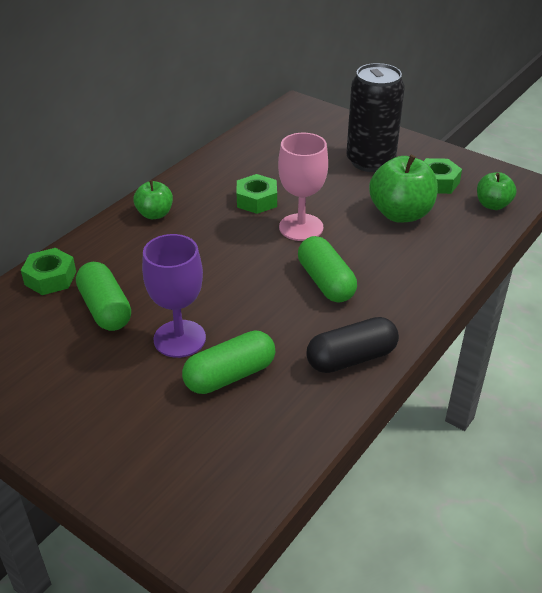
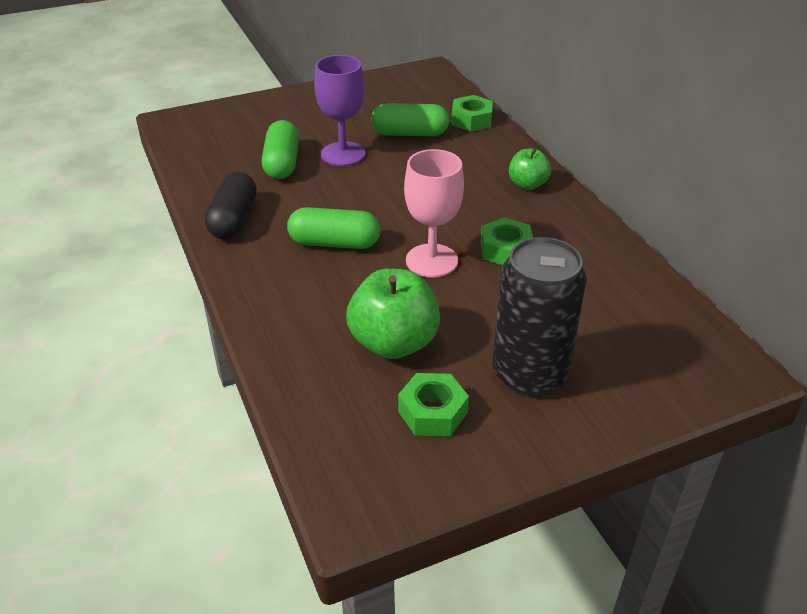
camera: 120 degrees right, 0 degrees up
green apple [477,172,517,210] -> none

